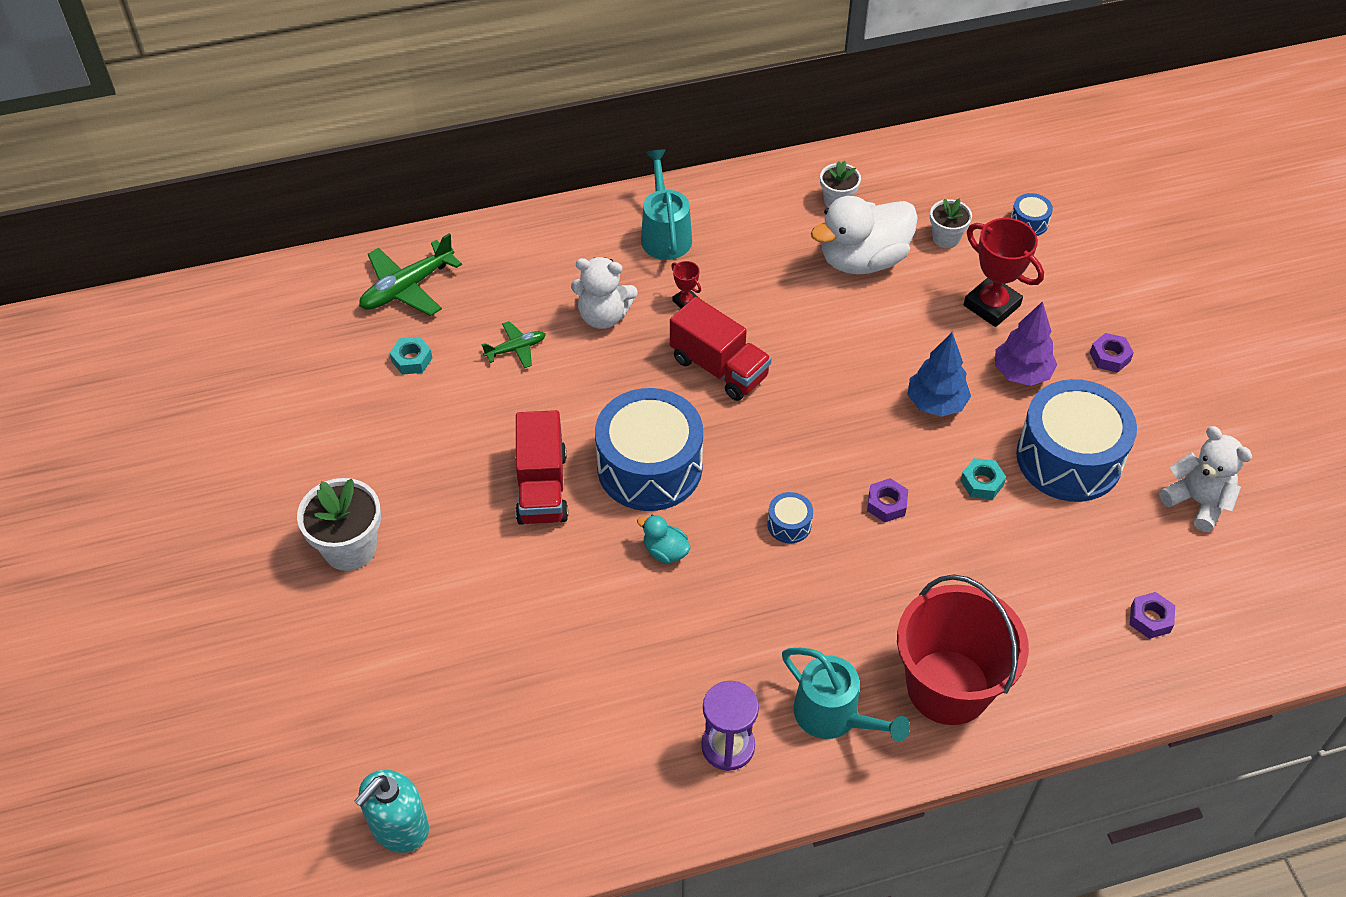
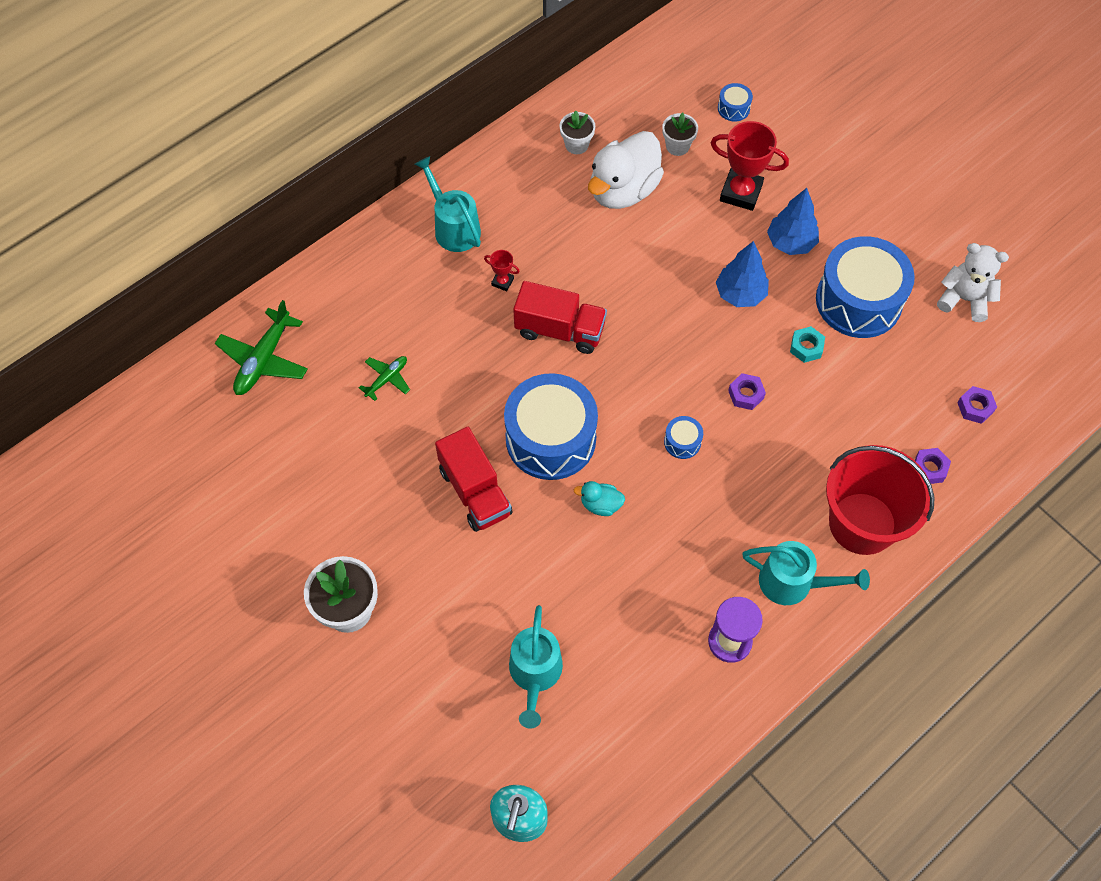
camera: 25 degrees left, 10 degrees up
turquoise nut [390,337,432,375] -> none
white teddy bear [571,257,638,329] -> none
purple tree [995,301,1057,386] -> blue tree [767,188,819,255]
purple nut [1090,333,1134,373] -> purple nut moved to [915,448,951,484]
none -> turquoise watering can [509,605,563,729]

